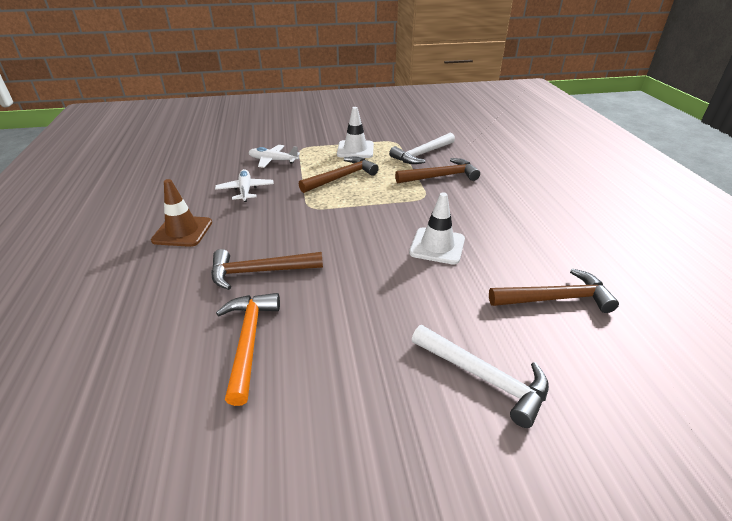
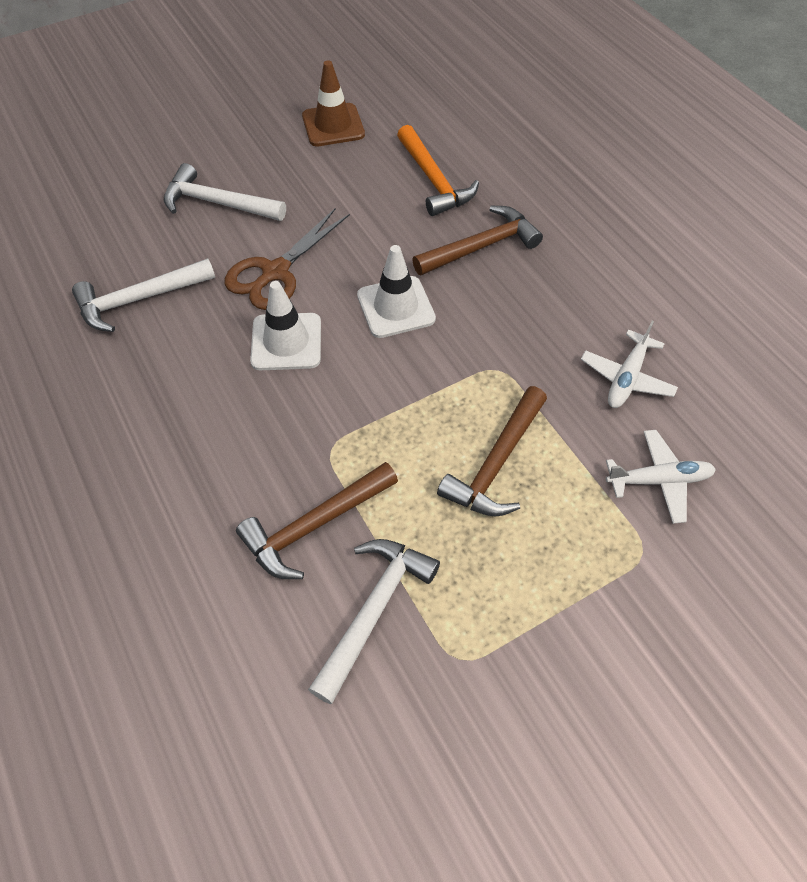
camera: 160 degrees right, 20 degrees up
brown traffic cone [151,179,212,247] -> brown traffic cone moved to [302,61,365,146]
white plane [215,169,274,202] -> white plane turned 60 degrees clockwise [581,321,678,408]
white traffic cone [337,107,374,158] -> white traffic cone moved to [357,245,436,338]
brown hammer [489,269,619,313] -> white hammer [72,258,215,332]
none -> brown scissors [225,208,350,310]

